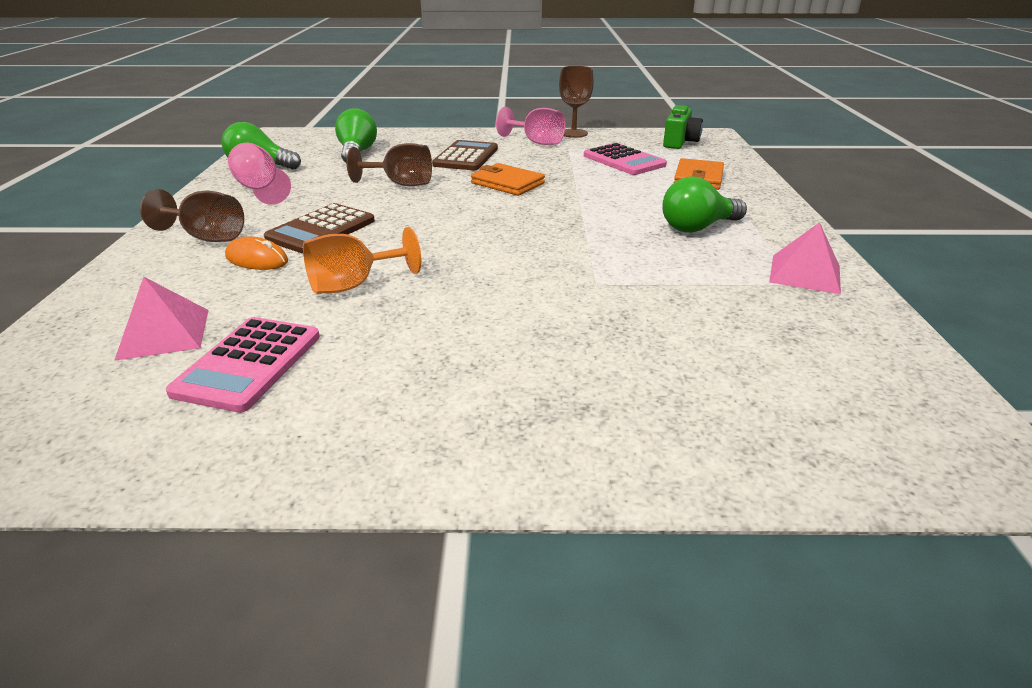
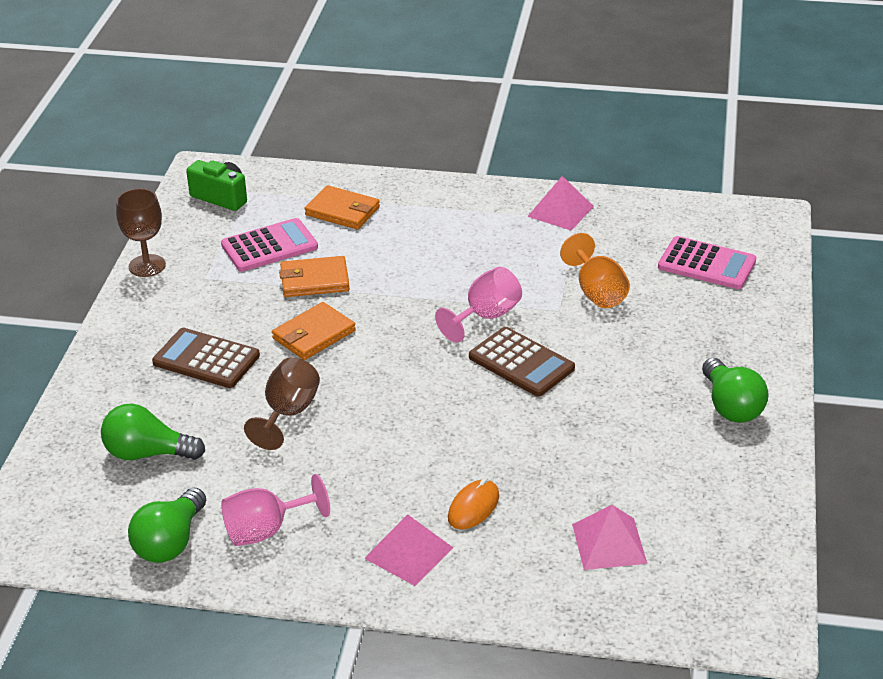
camera: 80 degrees left, 5 degrees up
brown goblet [140,189,244,242] -> pink pyramid [364,514,453,586]
pink calculator [166,317,320,413] -> pink calculator moved to [658,236,757,289]
brown calculator [264,203,375,254] -> brown calculator moved to [469,327,575,396]
orange goblet [303,227,421,294] -> orange goblet moved to [560,233,630,308]
pink goblet [496,107,566,145] -> pink goblet moved to [435,267,522,343]
green light bulb [662,176,747,233] -> green light bulb moved to [702,358,768,423]
none -> orange wallet [279,256,350,297]

